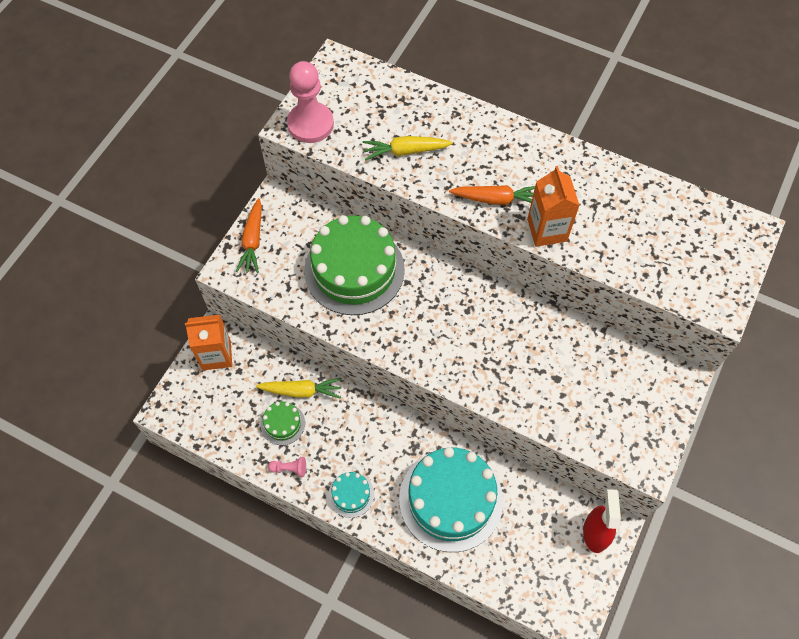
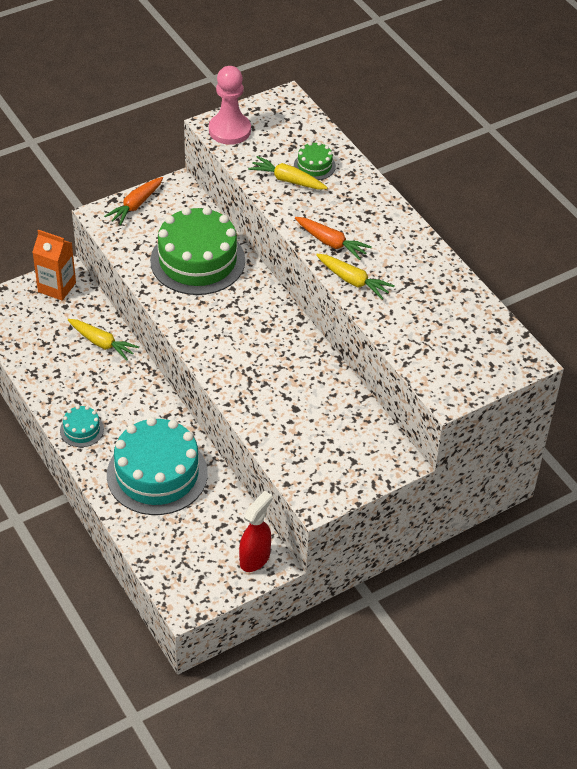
camera: 30 degrees right, 15 degrees down
green cake [261,401,305,445] -> green cake moved to [294,142,336,180]
pink pawn [268,457,306,477] -> none
orange carton [527,166,580,247] -> yellow carrot [316,254,395,300]

